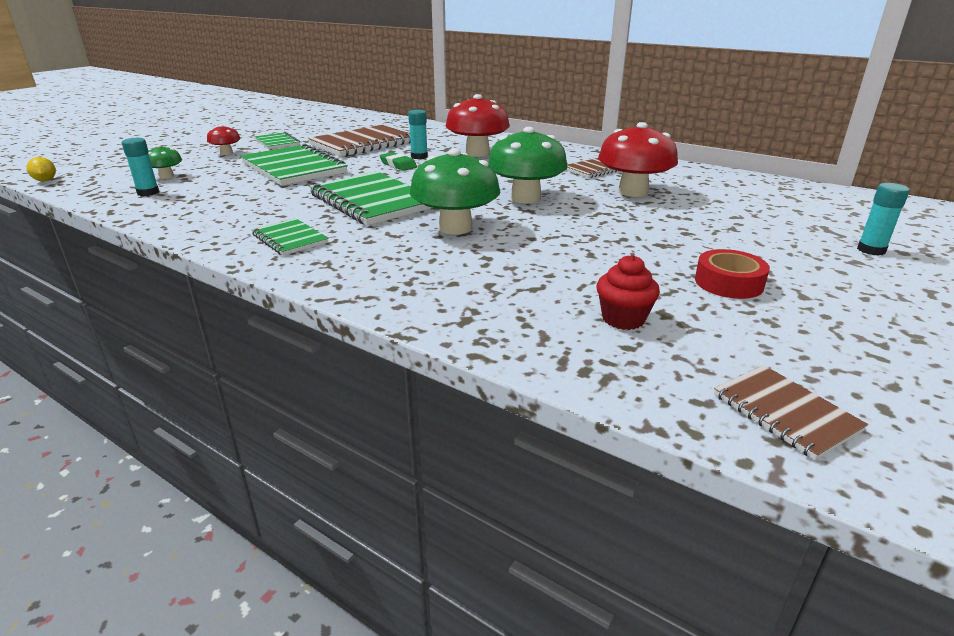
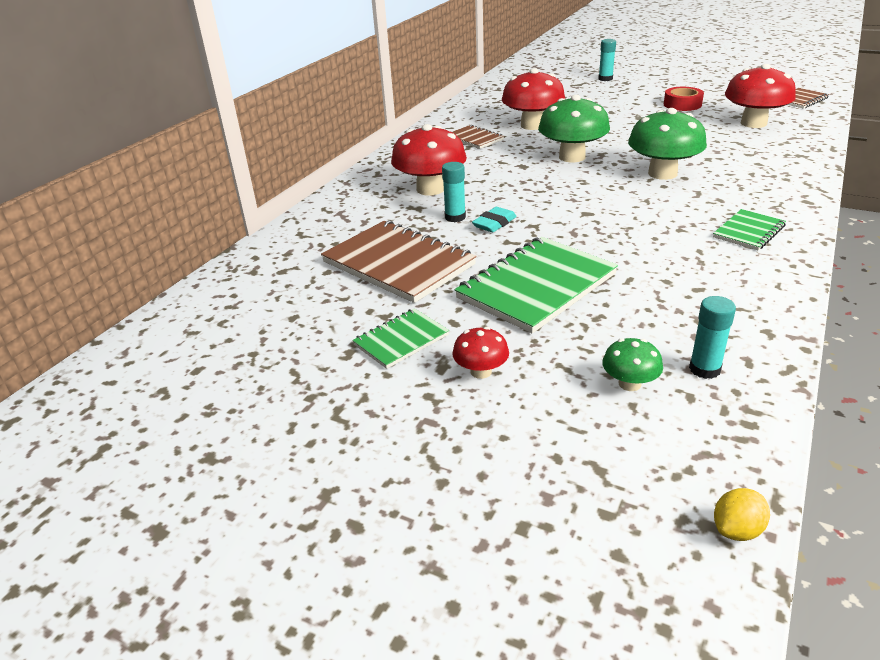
camera: 95 degrees left, 5 degrees up
green notebook [309,171,432,226] -> none
green eraser [379,152,417,171] -> turquoise eraser [472,207,517,232]
red cupcake [597,255,660,330] -> red mushroom [725,64,796,128]

